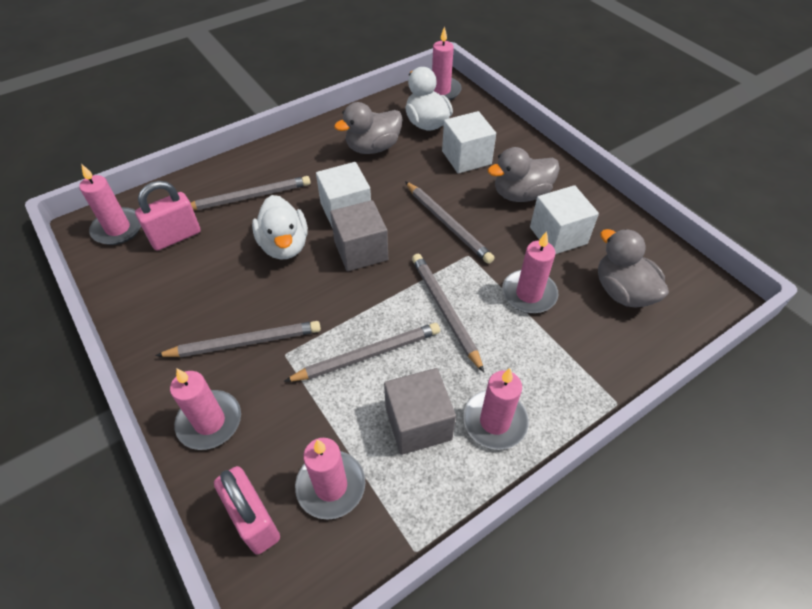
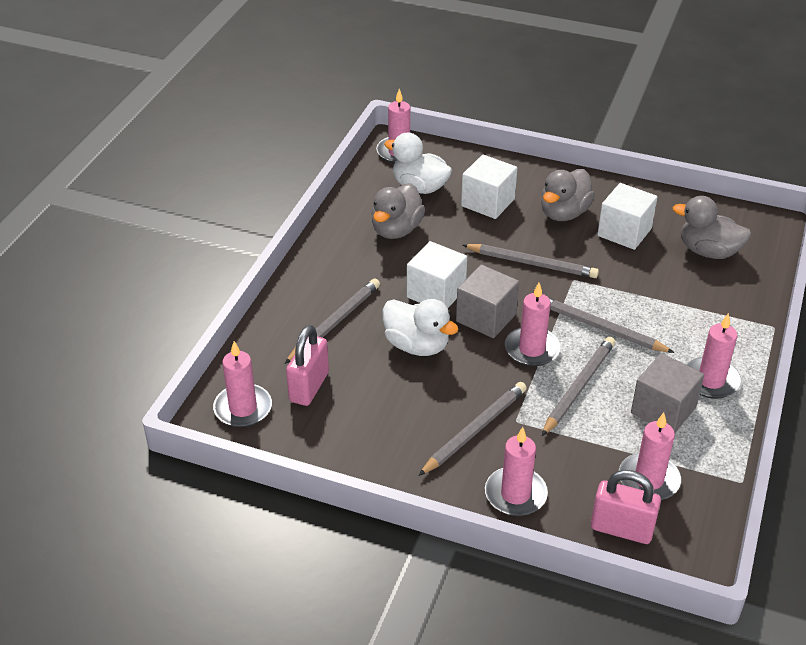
camera: 35 degrees left, 10 degrees down
pink candle [502,231,558,314] -> pink candle moved to [505,283,560,366]

